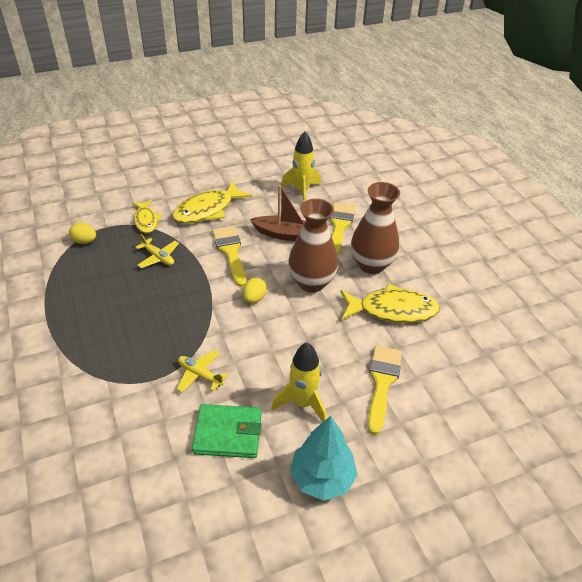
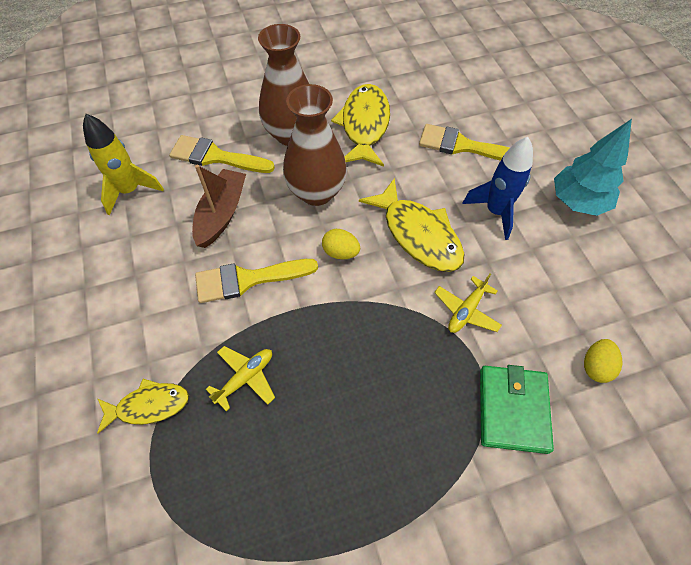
camera: 85 degrees left, 15 degrees up
yellow egg [69,223,96,244] -> yellow egg moved to [584,339,622,383]
yellow fish [172,181,252,224] -> yellow fish moved to [359,178,464,272]
green wallet [192,404,262,458] -> green wallet moved to [480,365,554,454]
yellow rocket [271,342,327,422] -> blue rocket [462,137,533,240]

